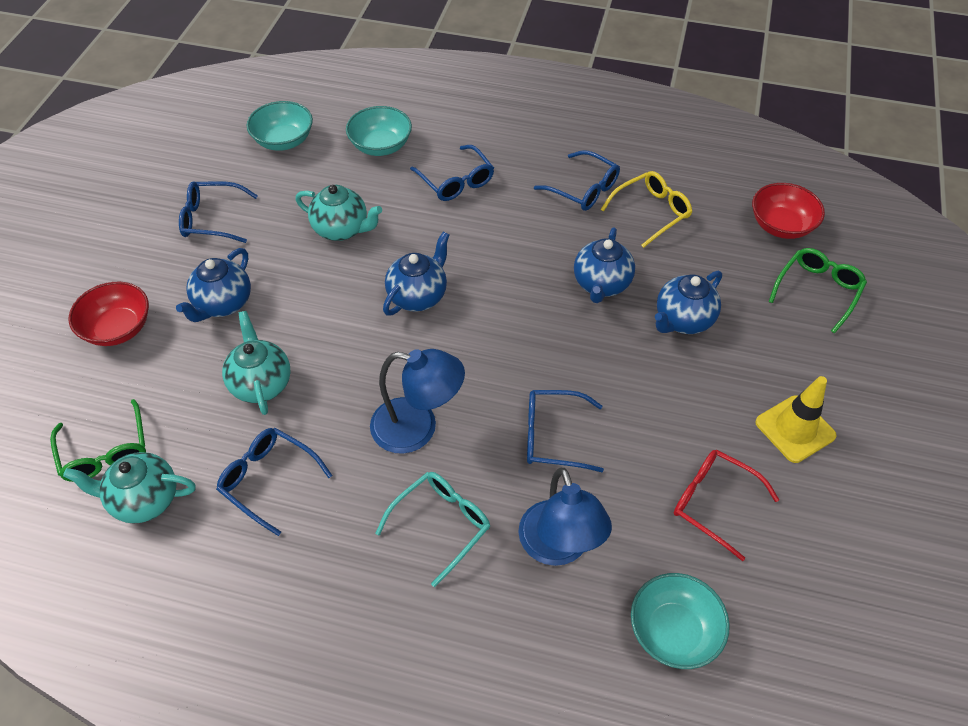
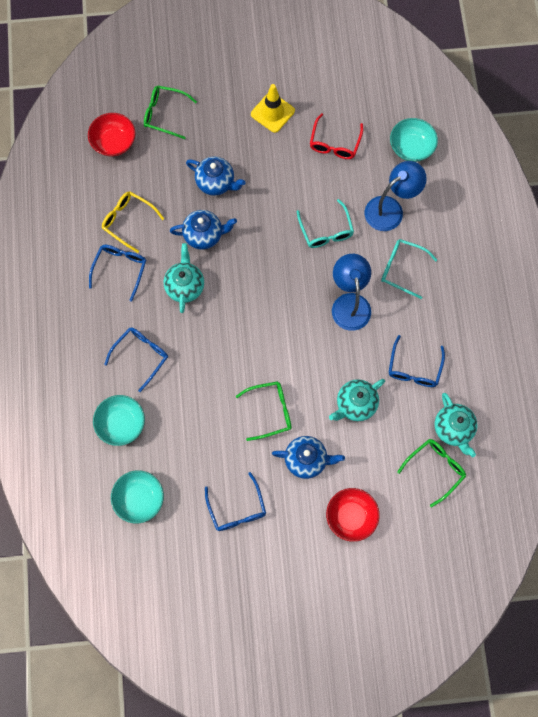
camera: 110 degrees left, 20 degrees up
turquoise teapot [295,185,382,241] -> turquoise teapot moved to [164,243,204,313]
blue teapot [383,232,449,316] -> none
blue glasses [527,390,604,472] -> turquoise glasses [297,199,354,248]
none -> green glasses [236,381,292,441]

